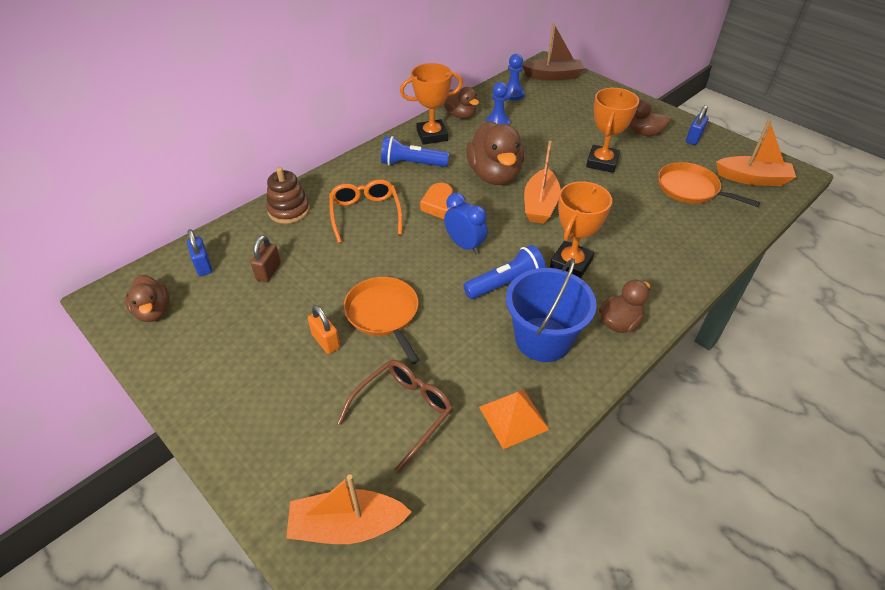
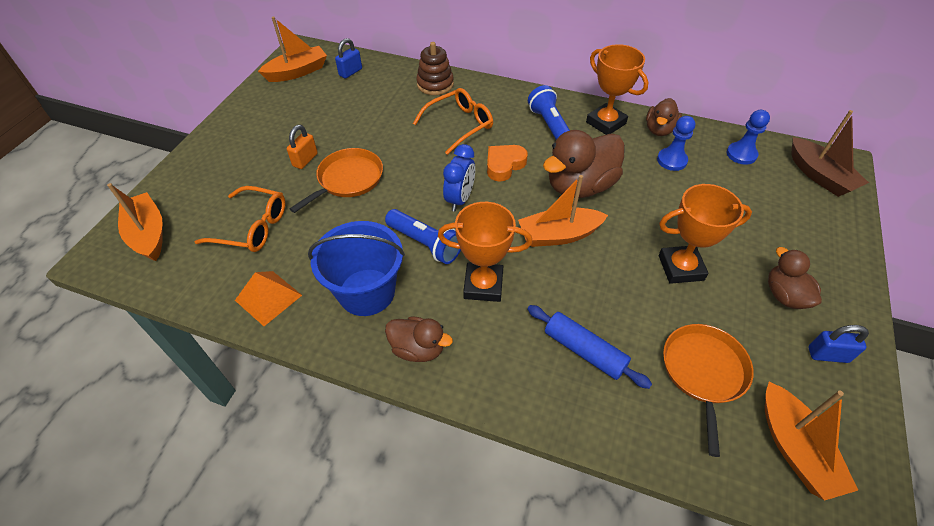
camera: 65 degrees right, 5 degrees up
brown duck [125,275,170,322] -> orange boat [258,16,327,82]
brown padlock [251,235,281,282] -> none
brown glasses [337,360,453,473] -> orange glasses [195,186,285,252]
none -> blue rolling pin [527,305,652,389]

